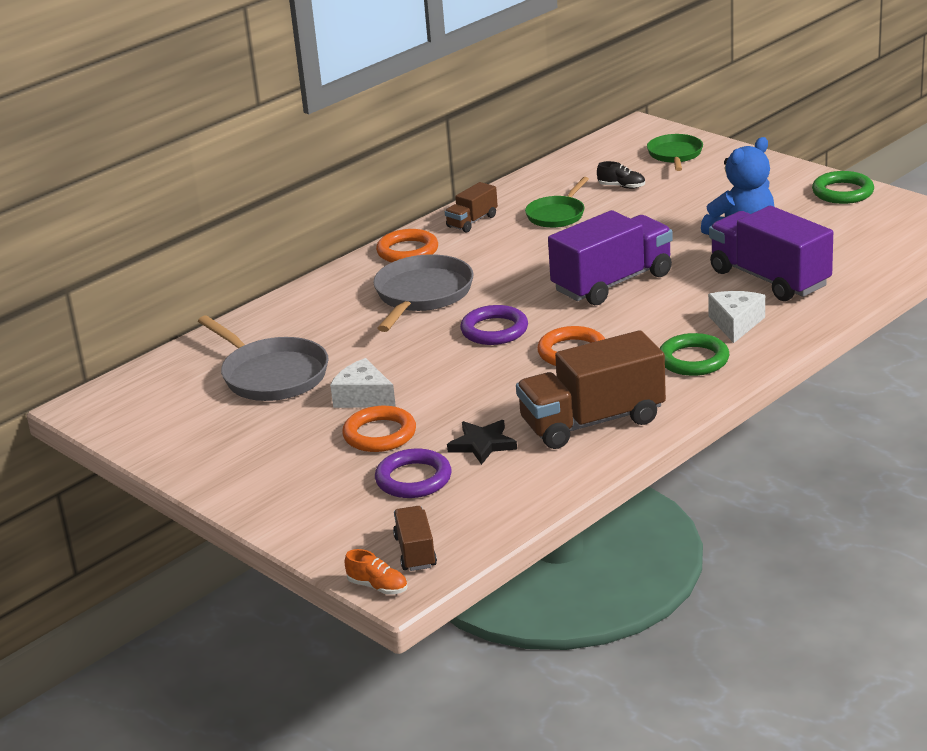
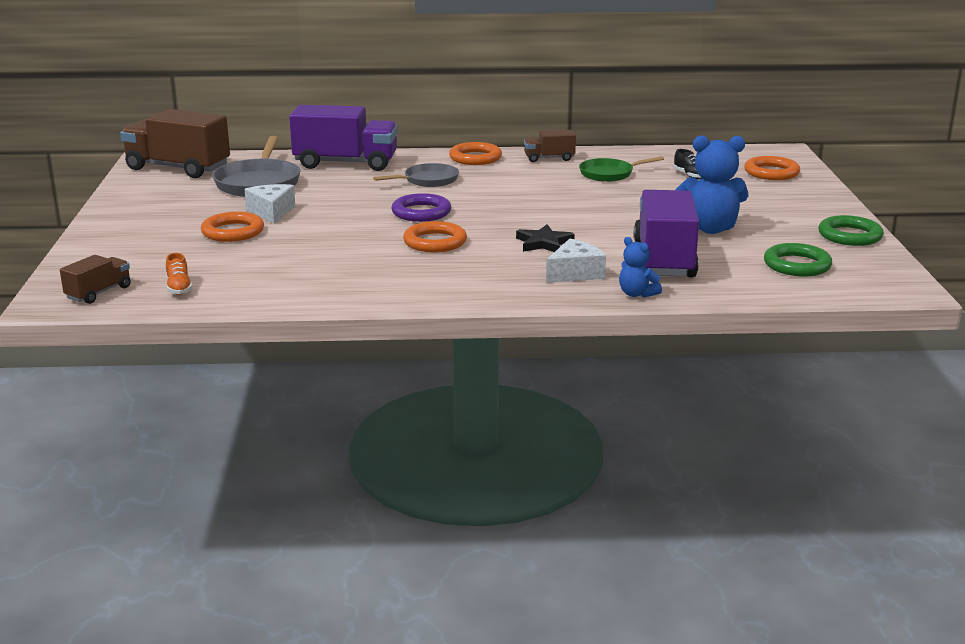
camera: 40 degrees right, 5 degrees down
orange shoe [344,549,407,595] -> orange shoe moved to [166,253,192,295]
grey pan [373,254,474,332] -> grey pan [373,163,459,187], size x0.63
purple ring [375,449,452,498] -> none
black star [447,420,517,465] -> black star moved to [516,224,575,252]
brown truck [516,330,666,449] -> brown truck moved to [120,109,230,178]
purple truck [548,210,673,305] -> purple truck moved to [289,105,398,171]
green pan [647,134,703,171] -> orange ring [744,156,800,180]
green ring [660,333,729,376] -> green ring moved to [764,243,832,277]
none -> blue teddy bear [619,237,662,298]

